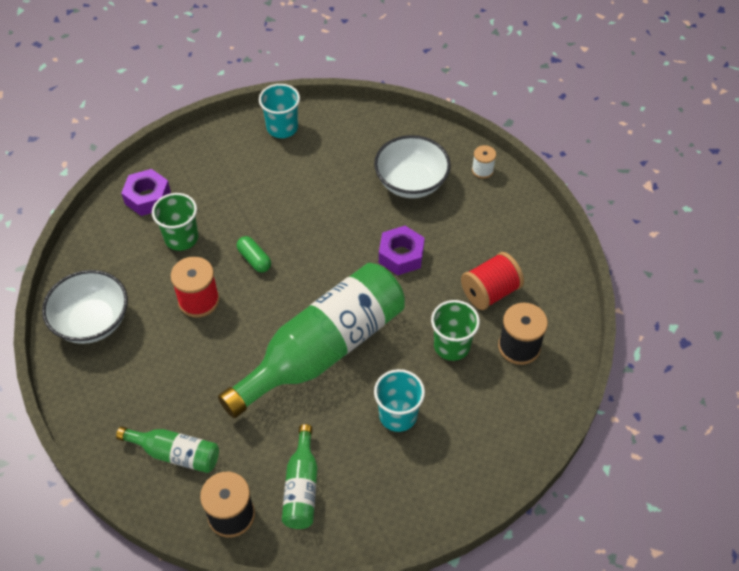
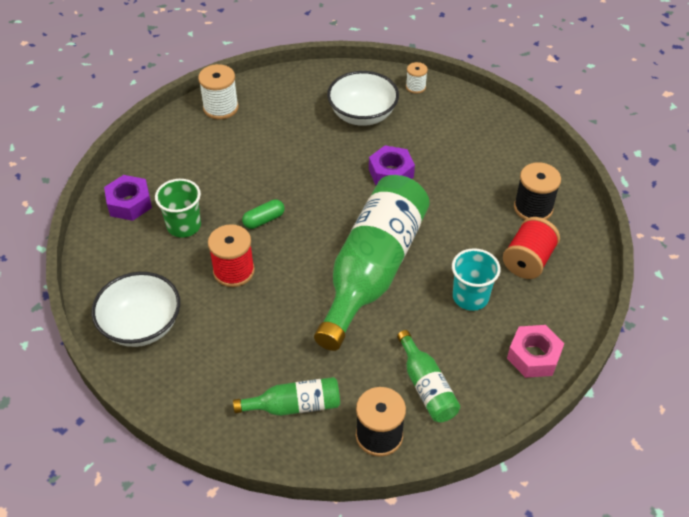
camera: 25 degrees left, 5 degrees down
green capsule [237,236,271,273] -> green capsule turned 60 degrees counterclockwise [242,199,285,229]
turquoise cup [259,84,300,138] -> white spool [198,64,239,120]
green cup [431,300,480,361] -> none
red spool [461,252,524,310] -> red spool moved to [503,217,560,279]
none -> pink nut [507,325,564,378]

